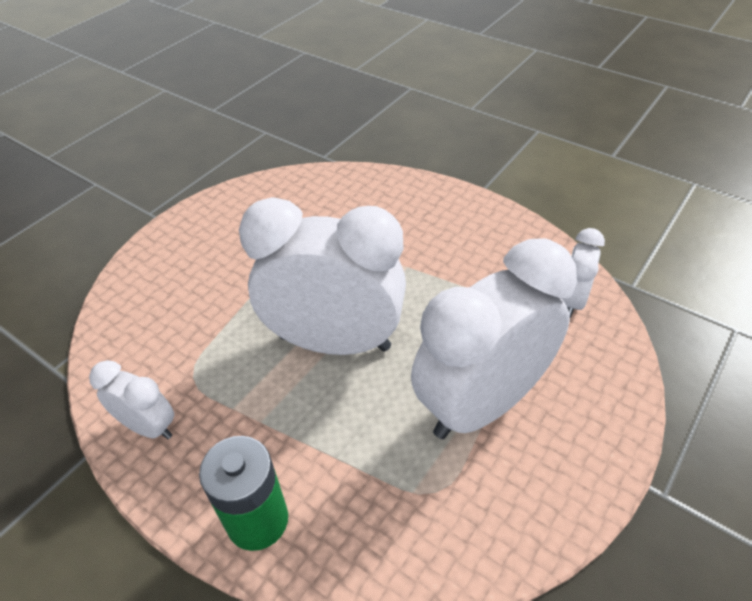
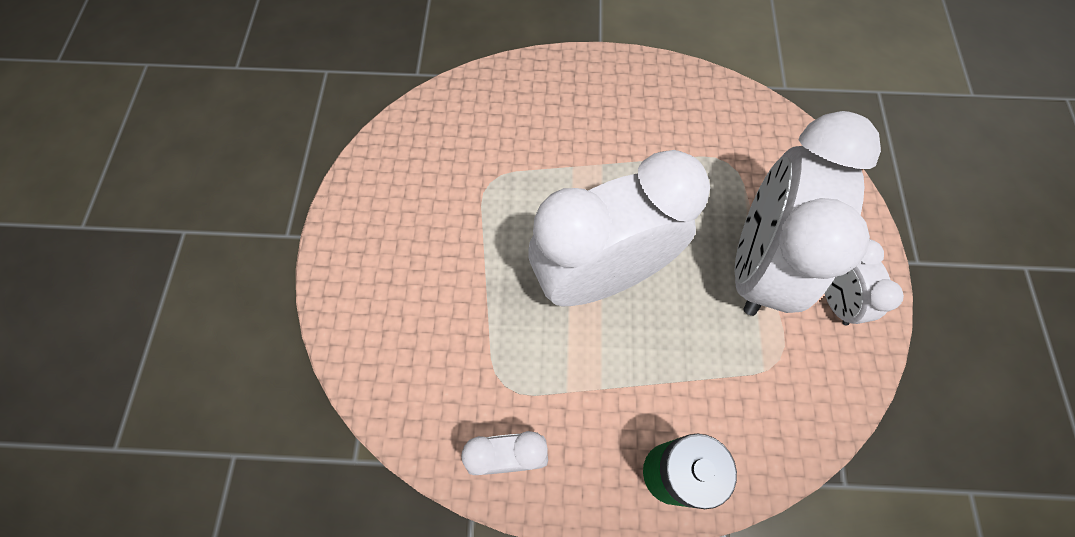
camera: 35 degrees left, 20 degrees up
white clock [561,228,605,318] -> white clock moved to [824,239,904,325]

